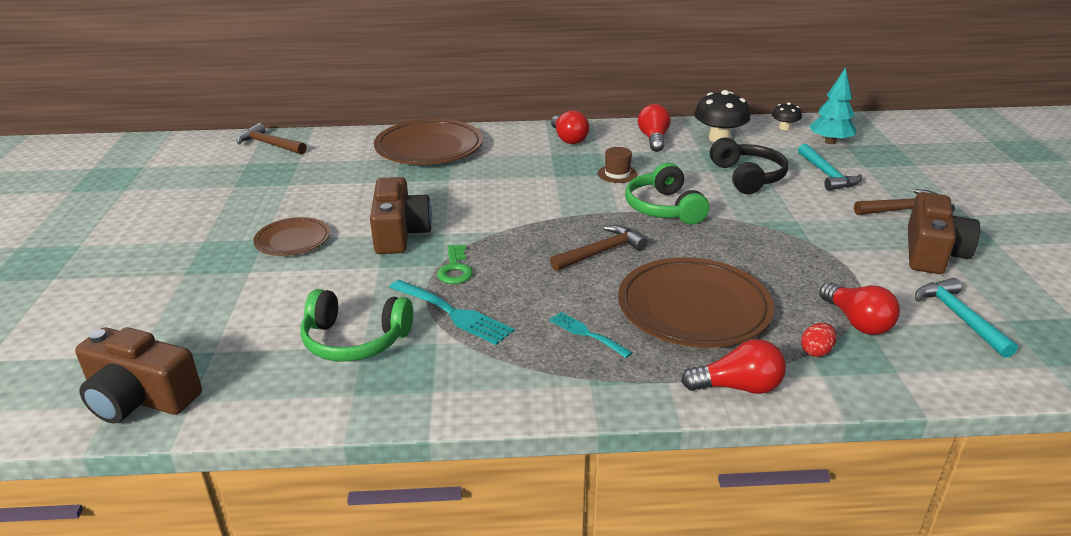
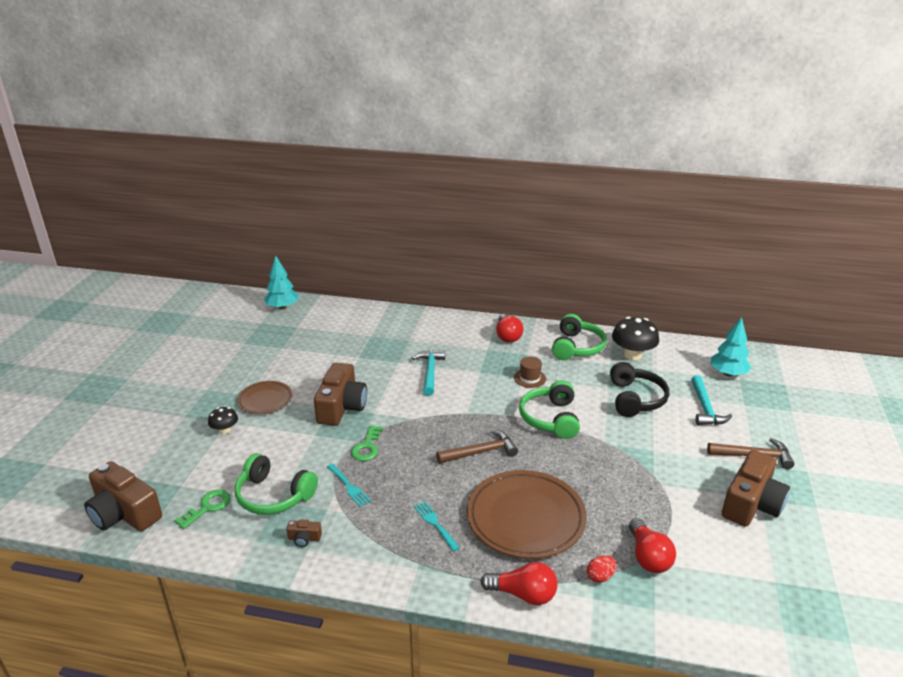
camera: 15 degrees right, 0 degrees up
brown hammer [237,123,307,155] -> turquoise tree [264,255,298,310]
brown plate [374,119,483,165] -> none
turquoise fork [389,280,514,345] -> turquoise fork [327,464,371,507], size x0.62
red light bulb [638,104,671,152] -> green headphones [552,314,607,360]
black mushroom [772,102,802,130] -> black mushroom moved to [208,407,238,434]
turquoise hammer [915,278,1018,358] -> turquoise hammer moved to [412,350,445,396]
none -> green key [174,490,231,529]
none -> brown camera [286,519,322,547]

